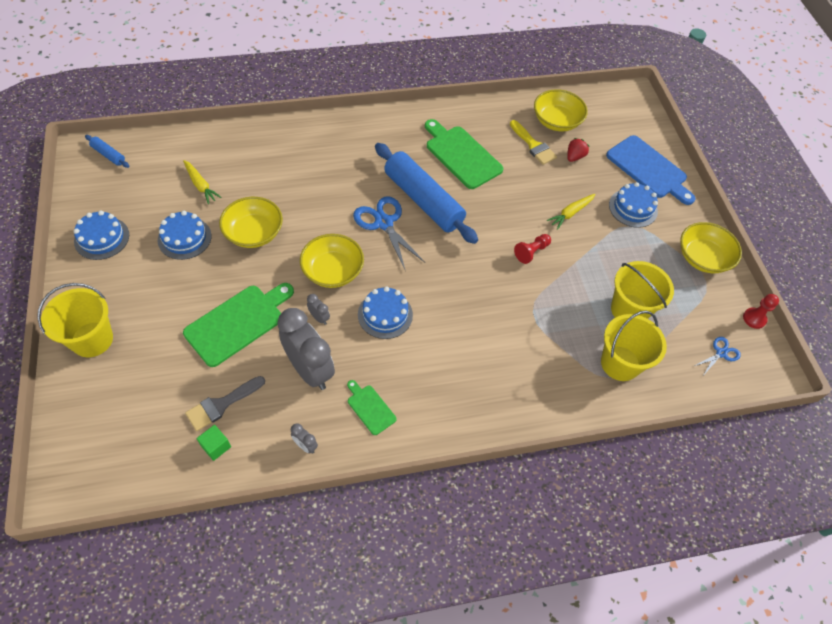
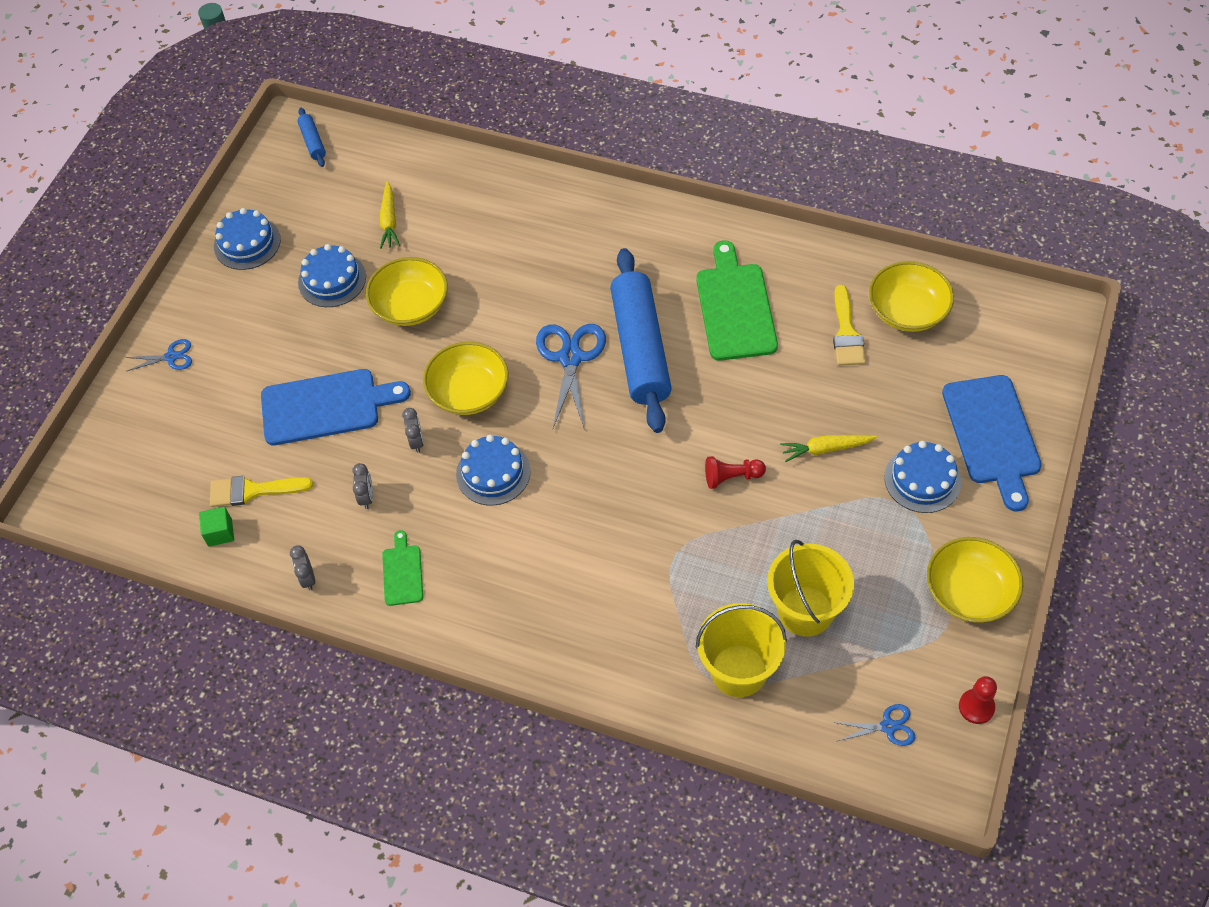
camera: 40 degrees right, 0 degrees up
yellow bucket [37,283,113,357] -> blue scissors [125,339,192,371]
green cutting board [183,283,294,367] -> blue cutting board [261,369,411,445]
grey brush [185,376,265,431] -> yellow brush [210,476,313,507]
grey clock [277,308,335,390] -> grey clock [352,463,373,509], size x0.41
red strawberry [567,138,590,162] -> none

